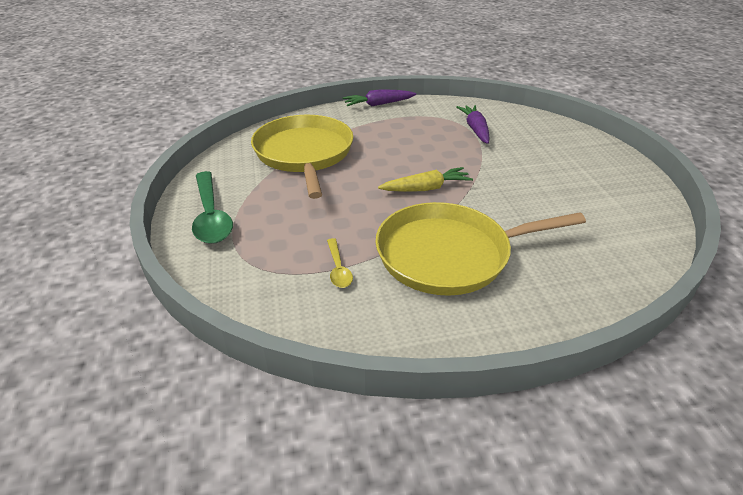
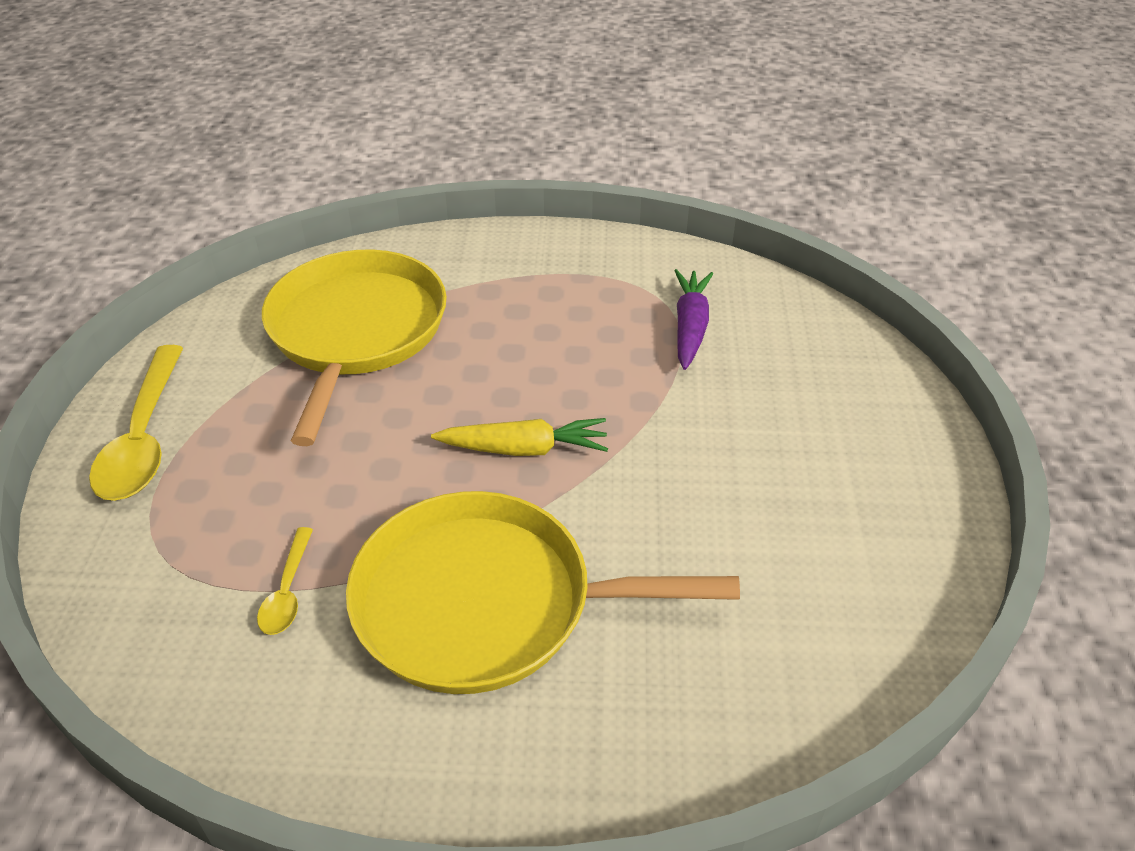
camera: 15 degrees right, 5 degrees up
green spoon [192,171,233,244] -> yellow spoon [89,345,183,501]
purple carrot [343,89,416,106] -> none

